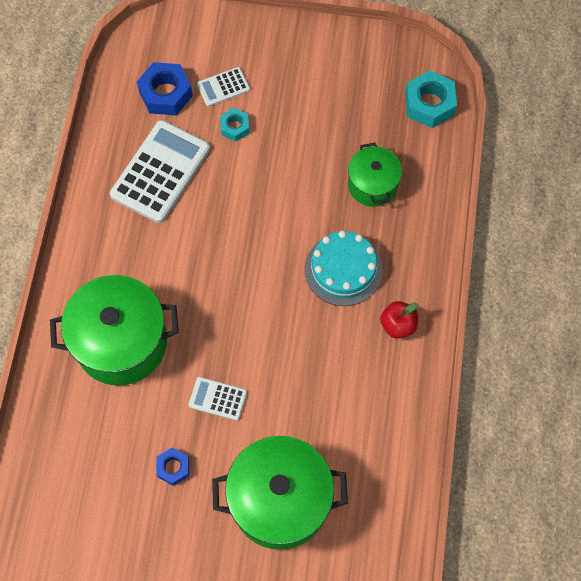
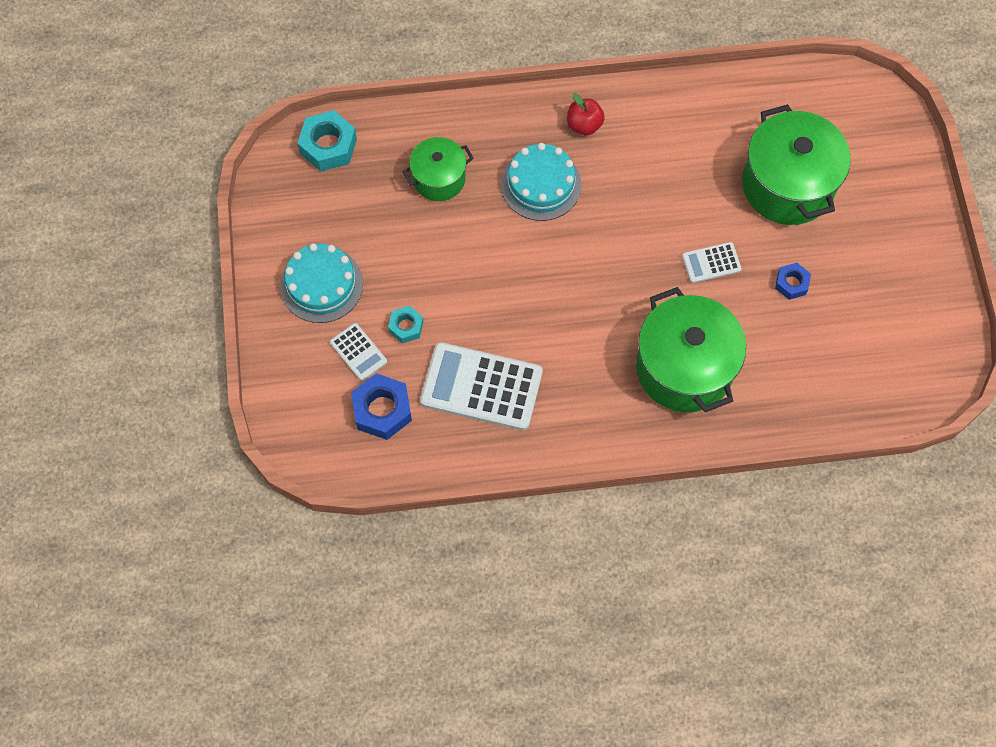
camera: 105 degrees left, 0 degrees up
white calculator [188,377,247,421] -> white calculator turned 75 degrees clockwise [682,242,742,283]
none -> turquoise cake [280,243,363,323]

